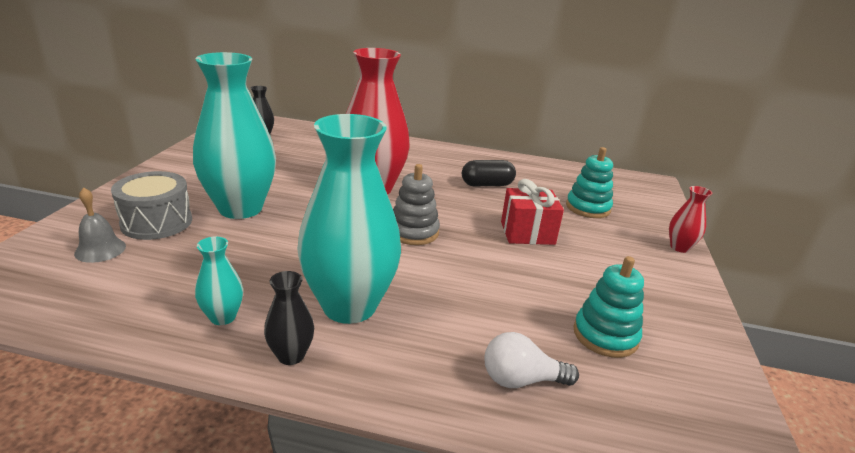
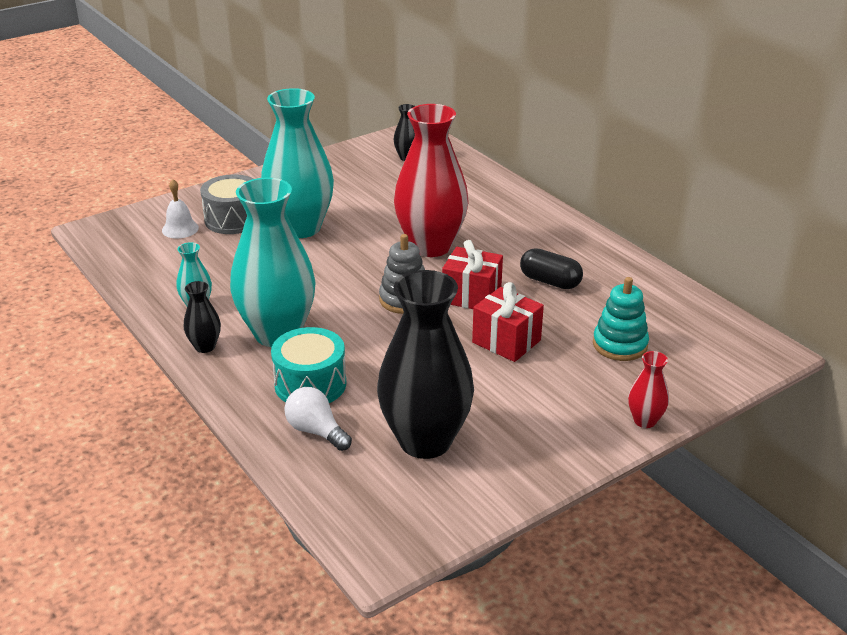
camera: 45 degrees right, 5 degrees up
grey bell [74,187,126,263] -> white bell [162,179,199,238]
turquoise stacking toy [574,256,644,358] -> black vase [377,270,474,459]
none -> turquoise drum [271,327,346,403]
none -> red gift [442,240,503,309]

